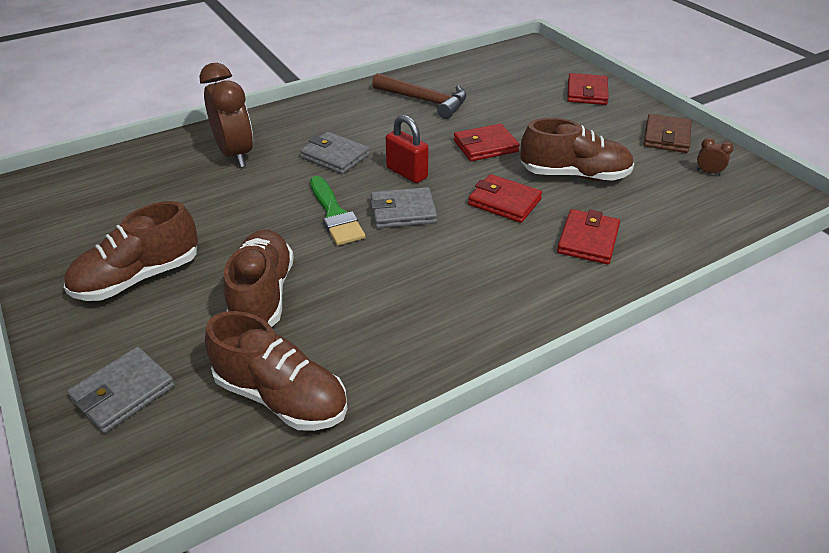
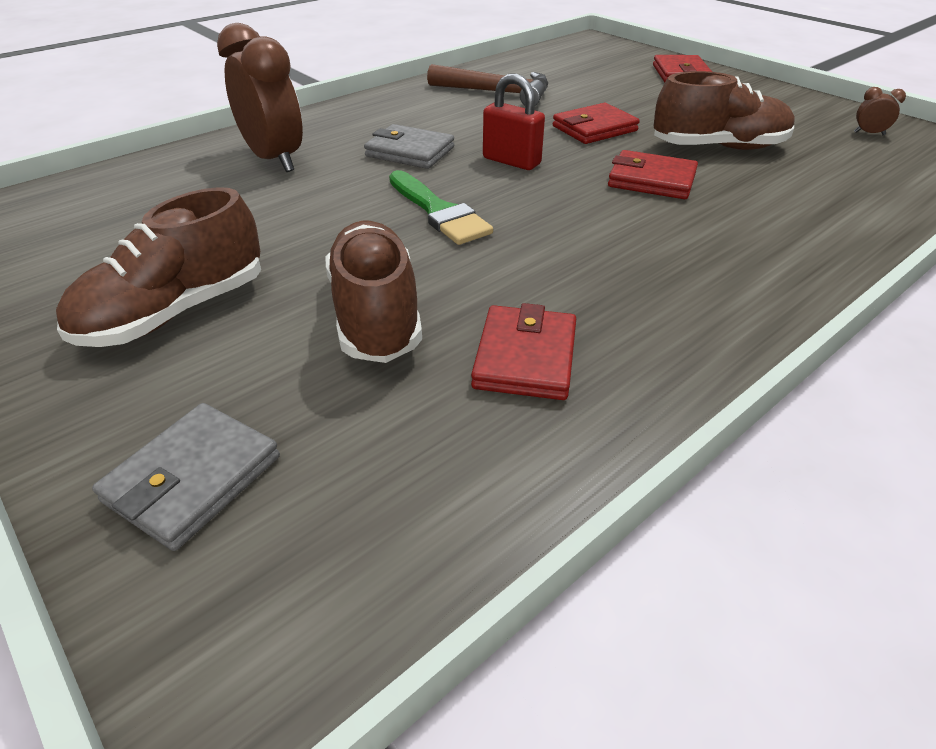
camera: 10 degrees left, 0 degrees up
brown shoe [205,311,347,431] -> none
grey wallet [370,187,437,228] -> none
red wallet [557,209,620,264] -> red wallet moved to [471,303,576,400]
brown wallet [644,114,691,153] -> none

